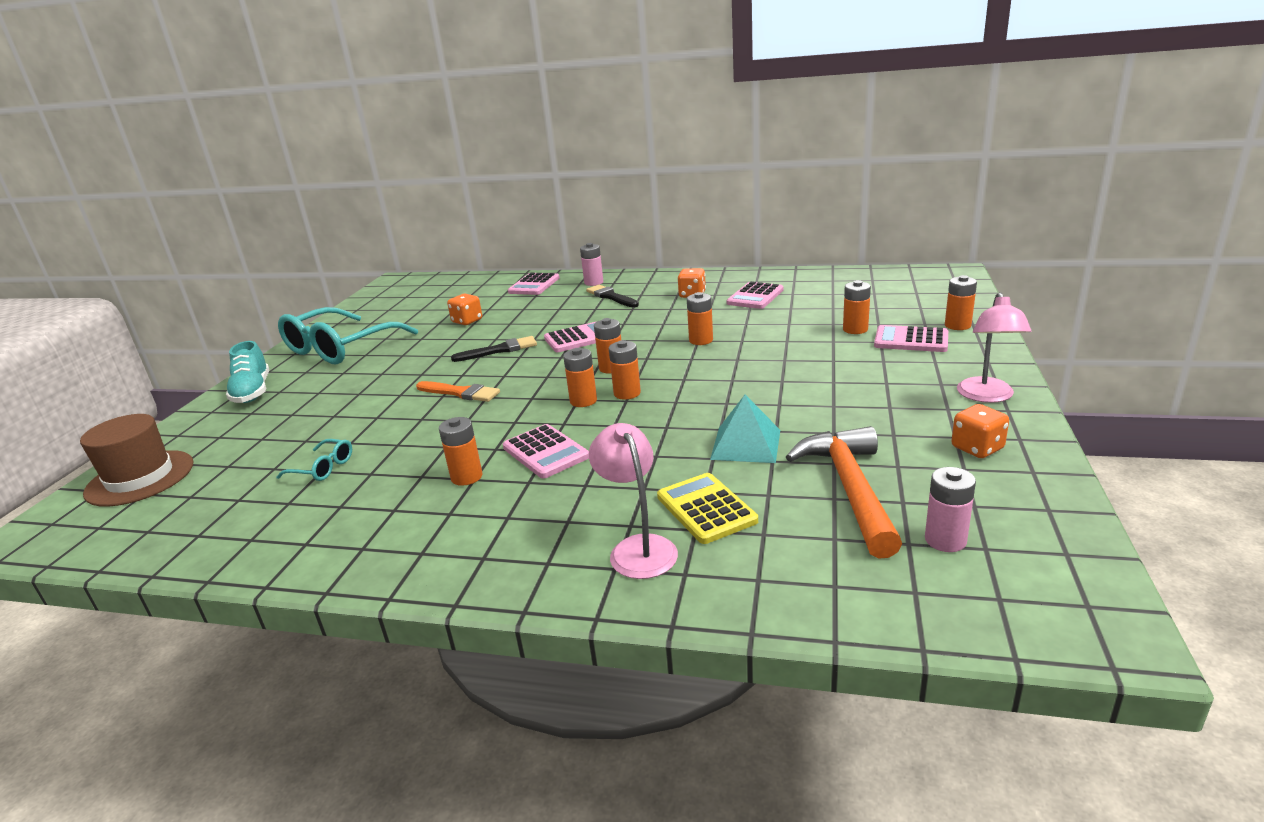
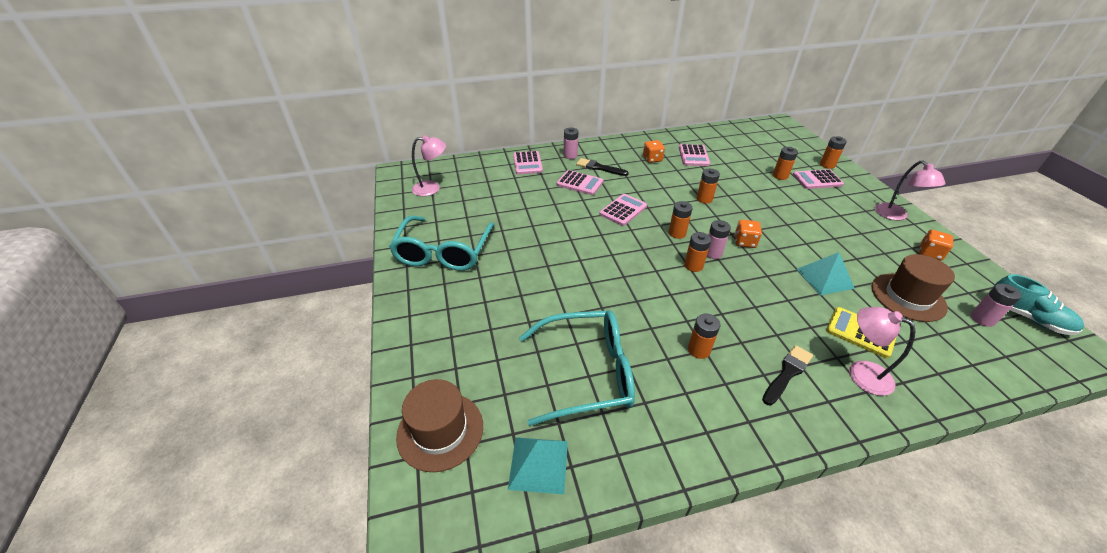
camera: 30 degrees left, 15 degrees up
turquoise shoe [226,341,269,403] -> turquoise shoe moved to [990,274,1084,335]
turquoise glasses [276,439,352,481] -> turquoise glasses [519,310,635,426], size x2.41
orange brush [416,381,500,402] -> none
orange dice [447,294,482,325] -> orange dice moved to [734,220,762,248]
black brush [451,336,537,362] -> black brush moved to [762,345,813,405]
pink calculator [503,424,589,479] -> pink calculator moved to [556,170,603,195]
orange battery [609,340,641,400] -> pink battery [707,220,731,259]
orange hammer [786,426,902,559] -> brown hat [872,254,955,322]
none -> pink lamp [412,135,446,196]
none -> turquoise pyramid [508,437,568,494]

